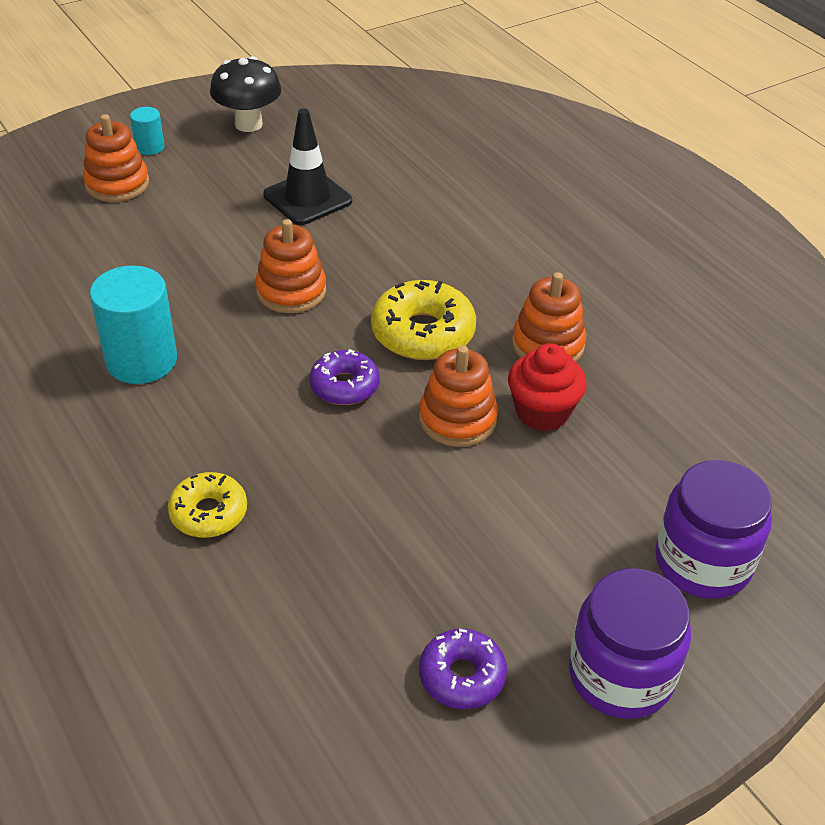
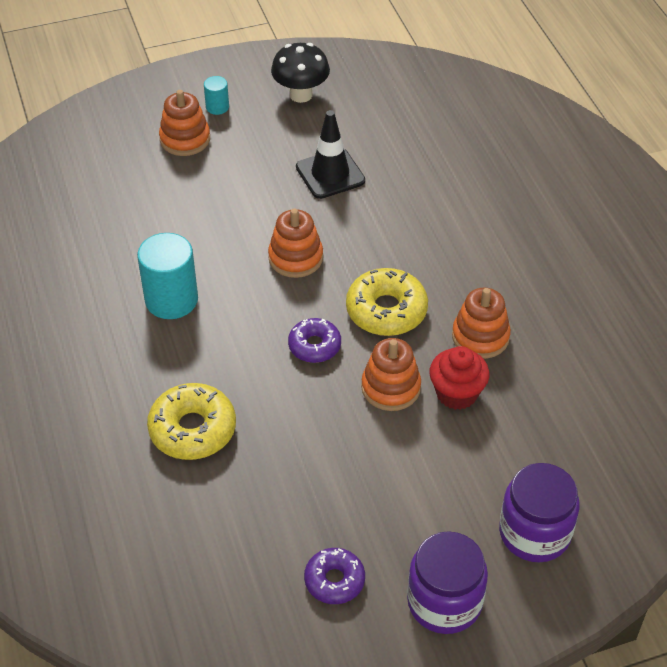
camera: 15 degrees right, 5 degrees up
yellow donut [168,472,247,538] -> yellow donut [147,383,236,460], size x1.57

